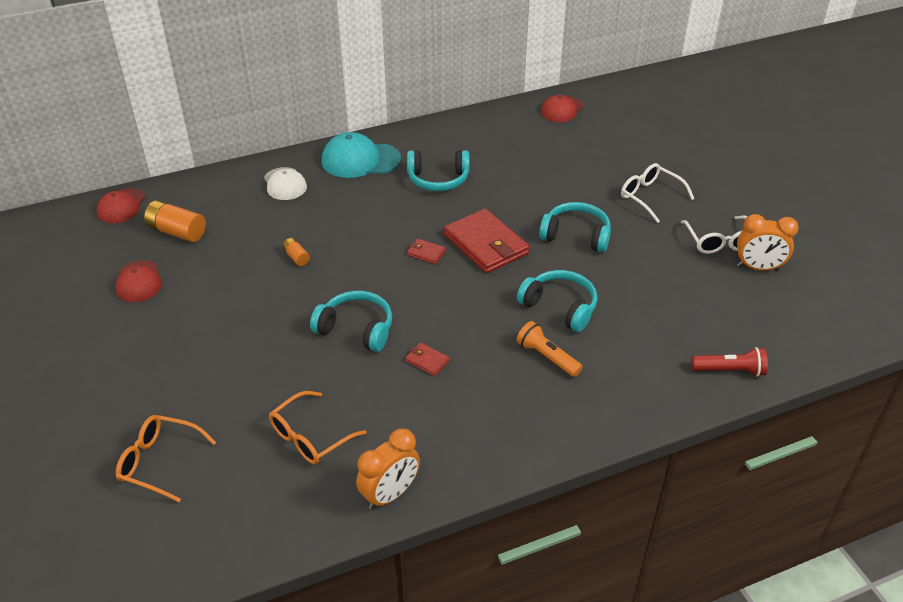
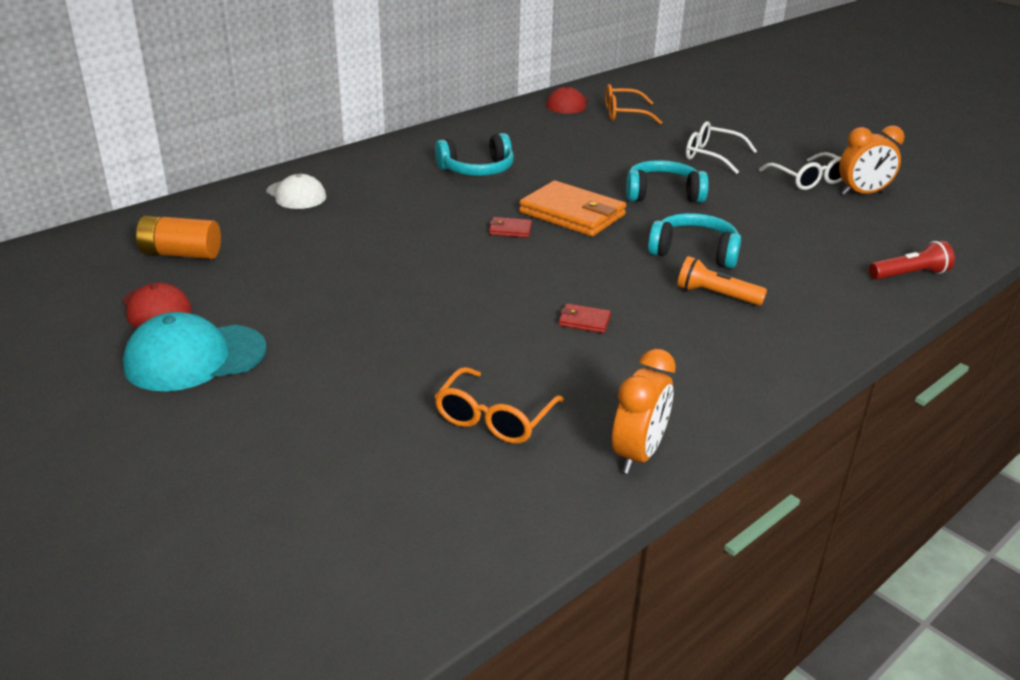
camera: 20 degrees left, 10 degrees down
red cap [97,188,145,223] -> none
orange glasses [116,415,216,502] -> orange glasses moved to [606,84,662,124]
orange battery [283,238,310,266] -> none
turquoise headphones [310,291,392,352] -> none
turquoise cap [322,132,401,178] -> turquoise cap moved to [123,312,266,391]
red wallet [444,209,529,273] -> orange wallet [519,181,626,236]

